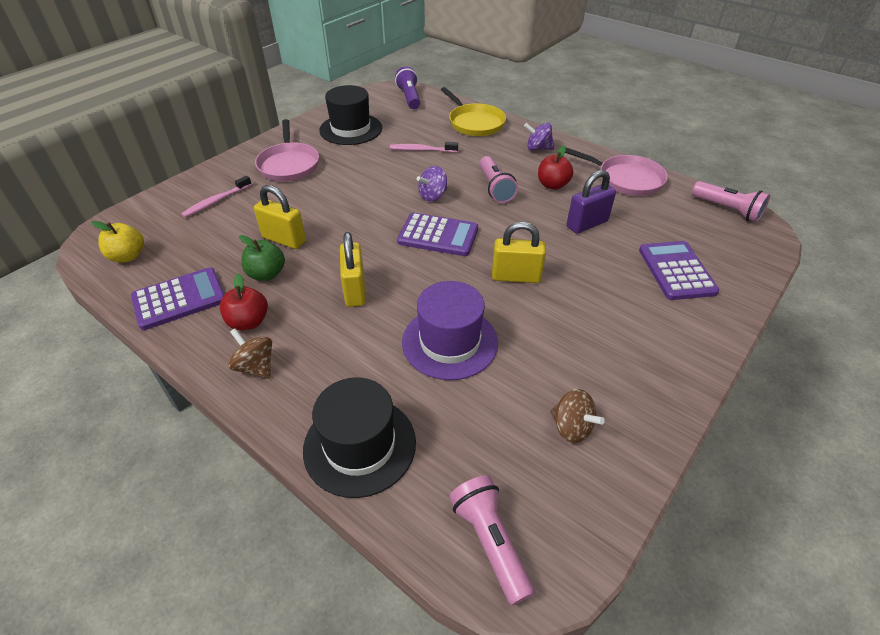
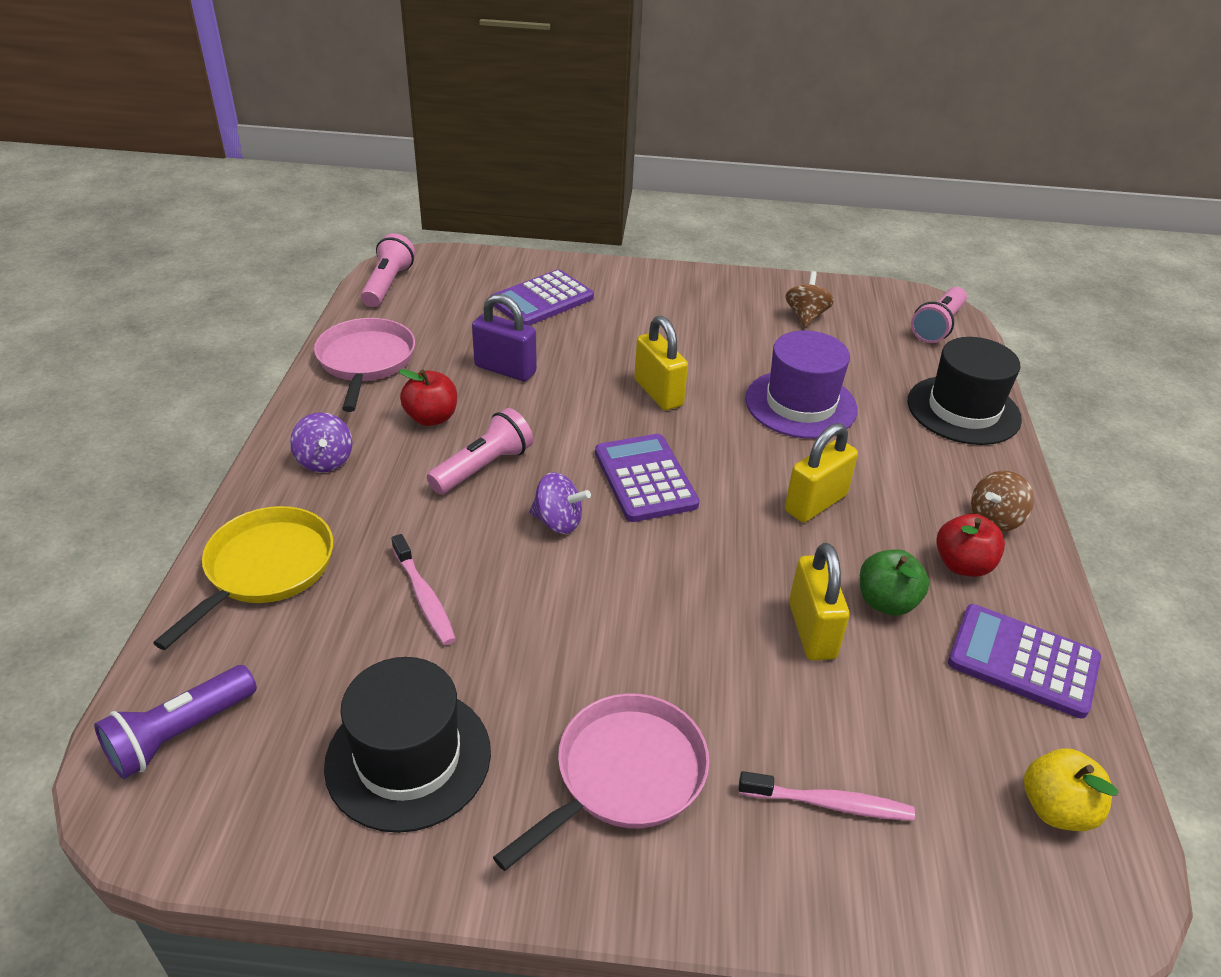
camera: 125 degrees left, 5 degrees down
brown spinning top [228,328,272,379] -> brown spinning top turned 45 degrees clockwise [971,471,1034,532]

